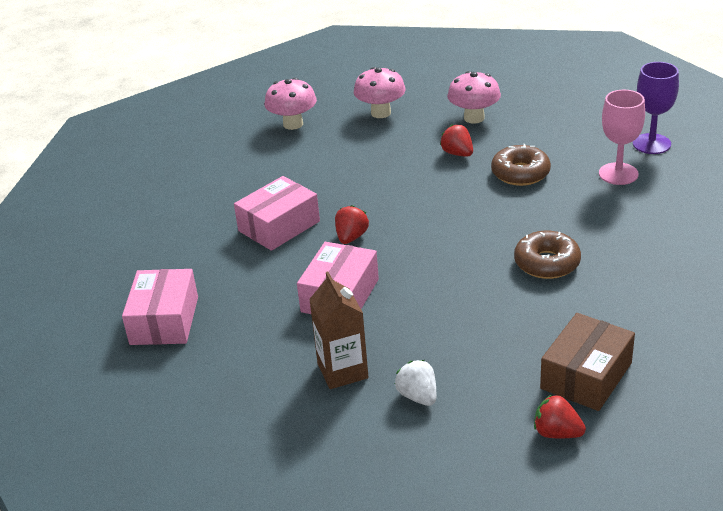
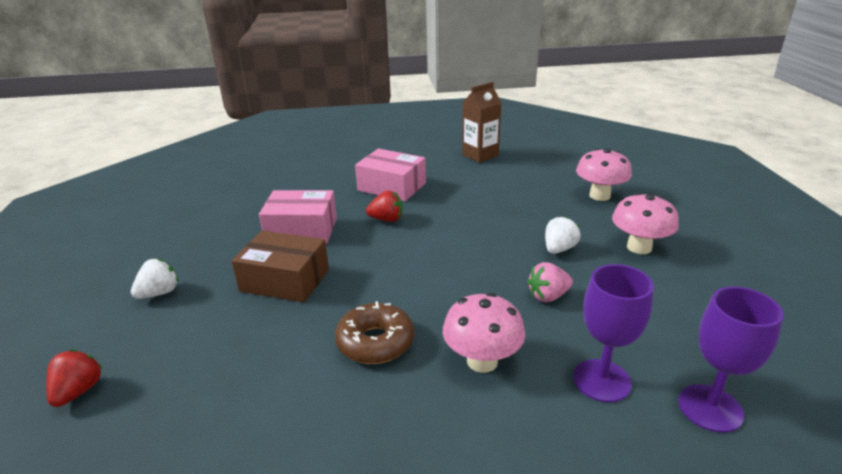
camera: 70 degrees right, 5 degrees down
pink box [122,269,198,345] -> none
pink mushroom [264,78,317,130] -> pink mushroom moved to [443,293,526,373]
brown carton [309,272,369,389] -> brown carton moved to [462,82,501,163]
red strawberry [440,124,473,157] -> white strawberry [545,216,581,254]
brown donut [491,144,551,186] -> pink strawberry [527,262,573,302]
brown box [540,313,635,411] -> brown box moved to [232,231,329,302]
pink goblet [599,90,645,185] -> purple goblet [573,264,654,402]

